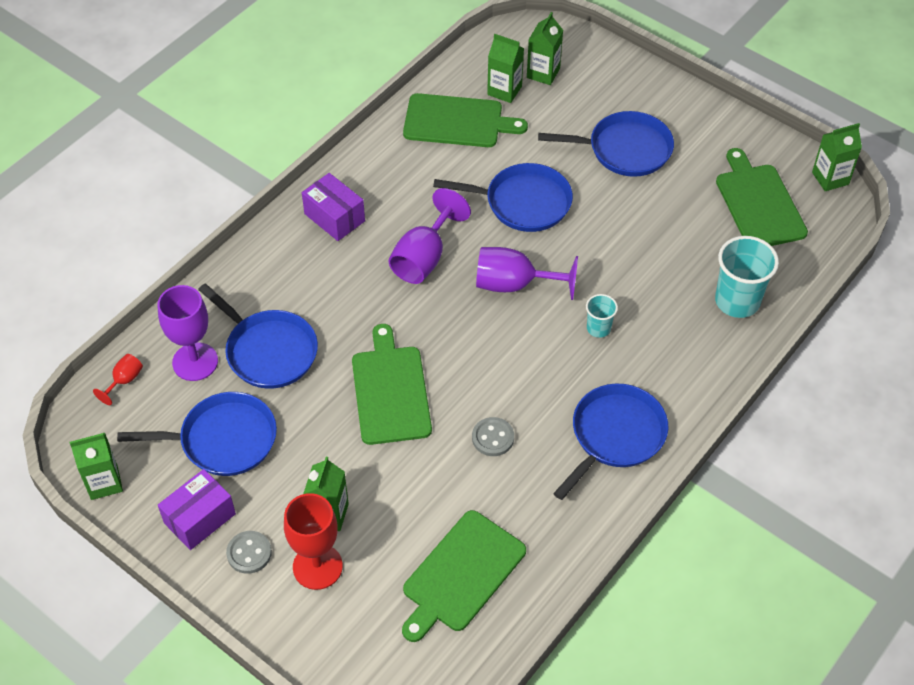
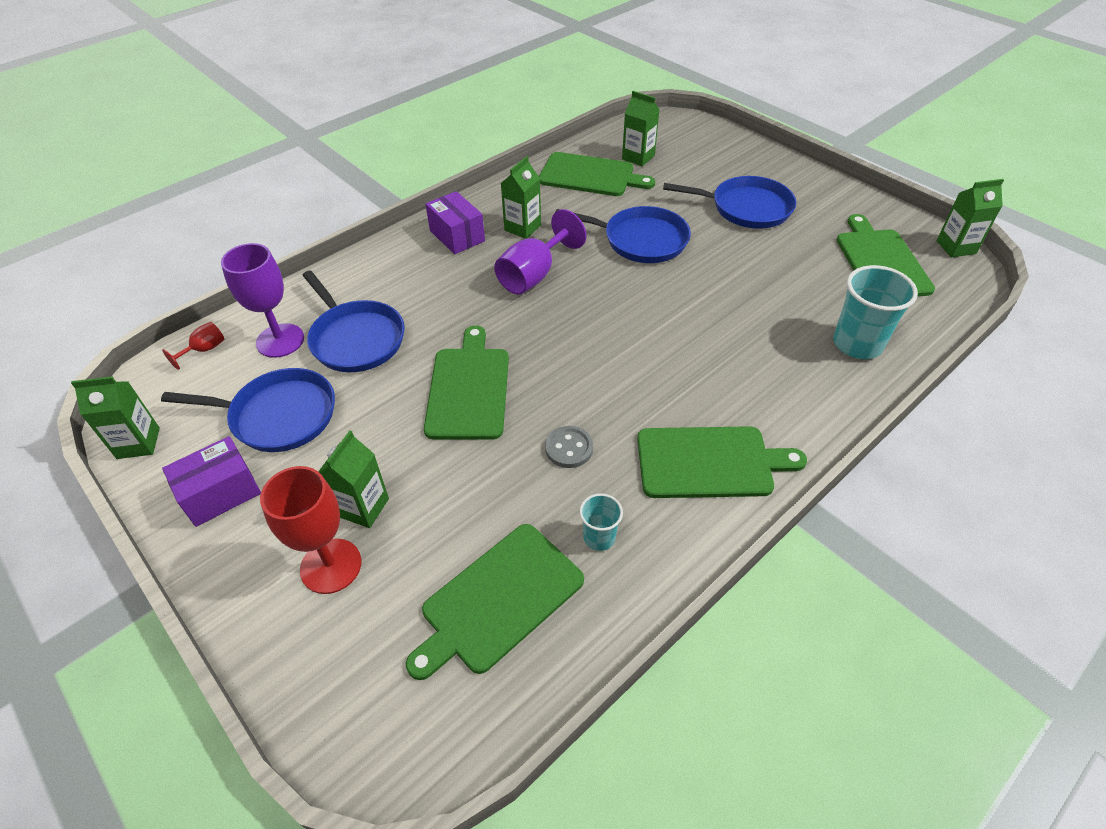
camera: 10 degrees right, 5 degrees down
grey button [226,531,272,574] -> none
purple goblet [476,247,578,300] -> none
green carton [527,12,563,85] -> green carton moved to [501,156,541,239]
blue pan [553,384,668,500] -> green cutting board [637,426,807,498]
turquoise cup [586,294,618,338] -> turquoise cup moved to [580,494,623,551]

